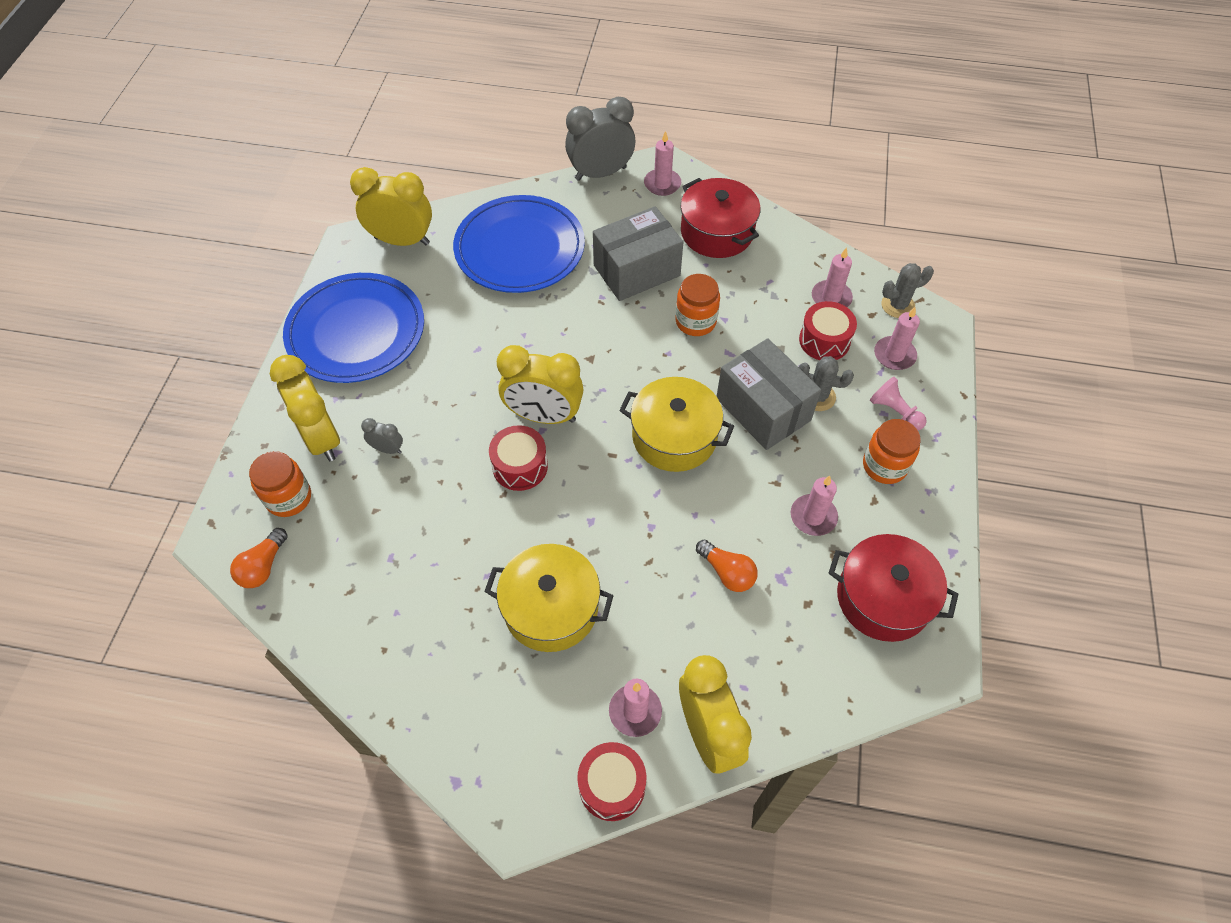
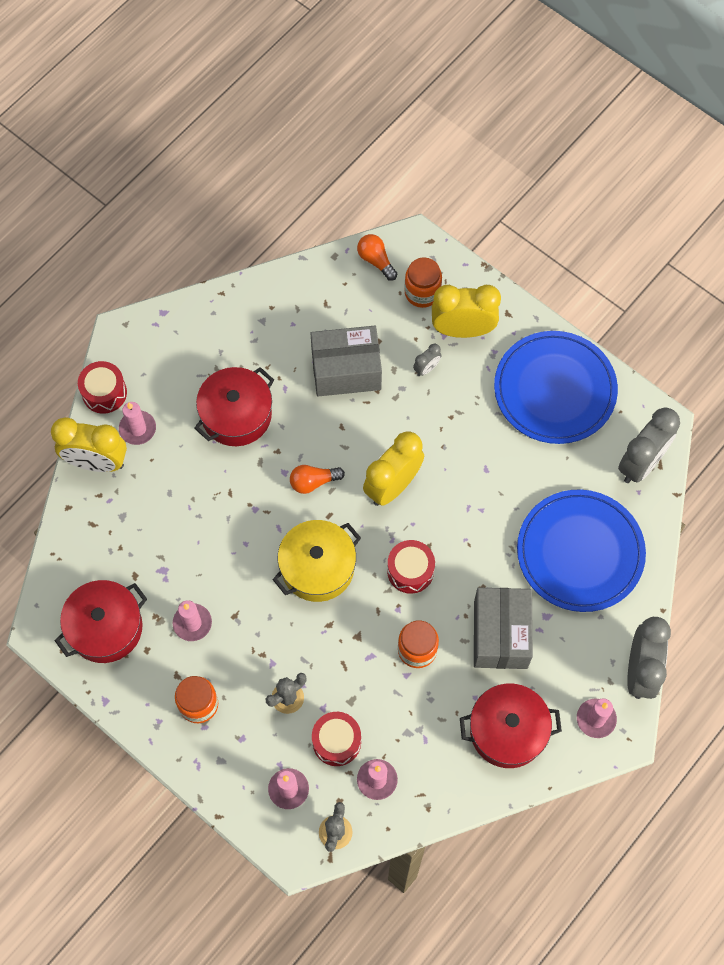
camera: 120 degrees right, 10 degrees up
yellow clock [350,167,432,246] -> grey clock [618,408,680,483]
yellow pot [484,544,614,652] -> red pot [194,367,274,446]
red drum [489,425,548,491] -> red drum moved to [387,540,435,594]
orange light bulb [696,540,758,592] -> orange light bulb moved to [290,465,345,494]
grey box [716,338,821,450] -> grey box moved to [310,326,382,396]
pink pawn [870,377,927,430] -> none

